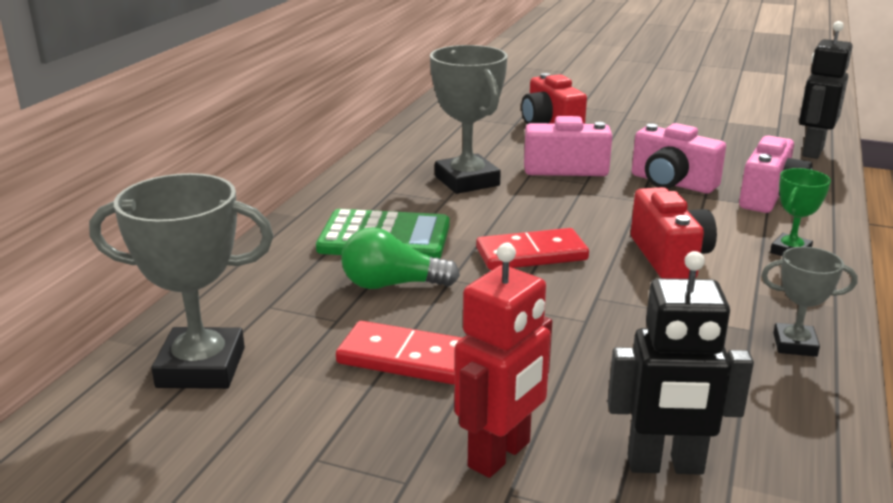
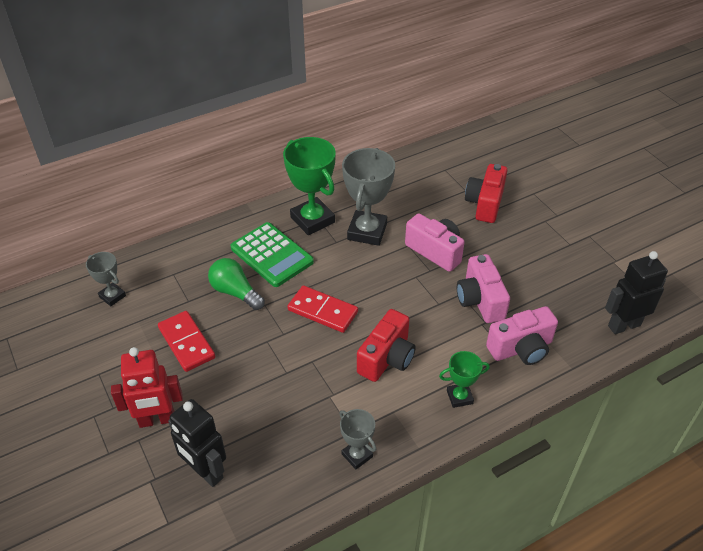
camera: 40 degrees right, 20 degrees up
grey trophy [89,173,274,389] -> grey trophy [86,252,126,306], size x0.54
none -> green trophy [283,137,336,235]

